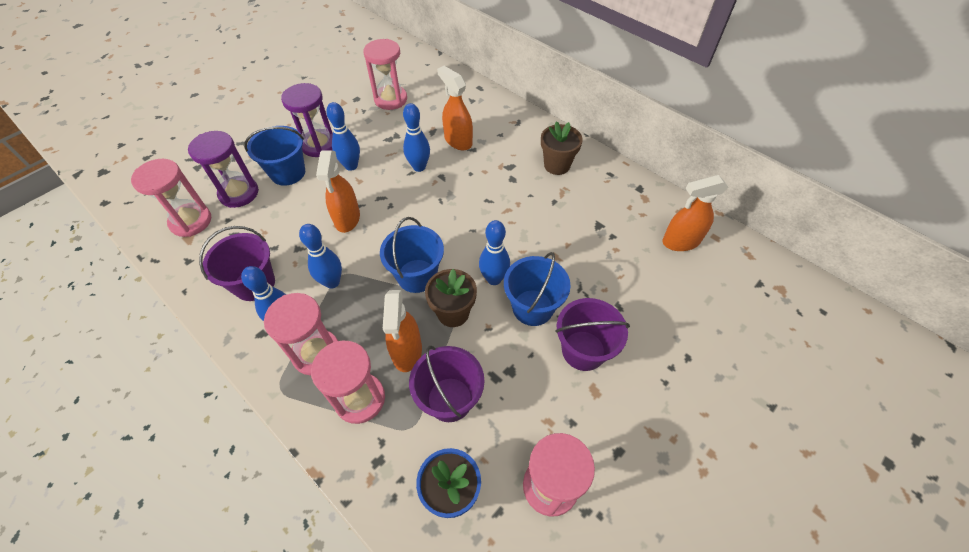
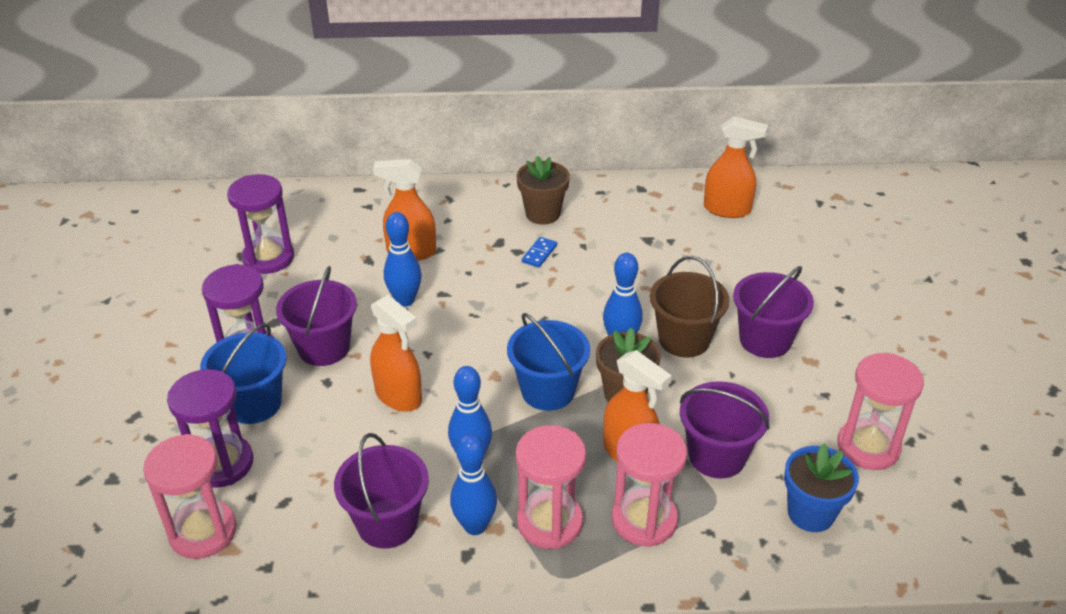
camera: 45 degrees left, 15 degrees down
blue bowling pin [326,102,360,171] -> purple bucket [276,266,357,366]
pink hourglass [363,39,407,110] -> purple hourglass [227,174,294,274]
blue bucket [504,252,571,326] -> brown bucket [650,256,730,357]
orange spray bottle [662,175,728,251] -> orange spray bottle turned 105 degrees counterclockwise [704,116,768,218]
none -> blue domino [522,237,557,268]

